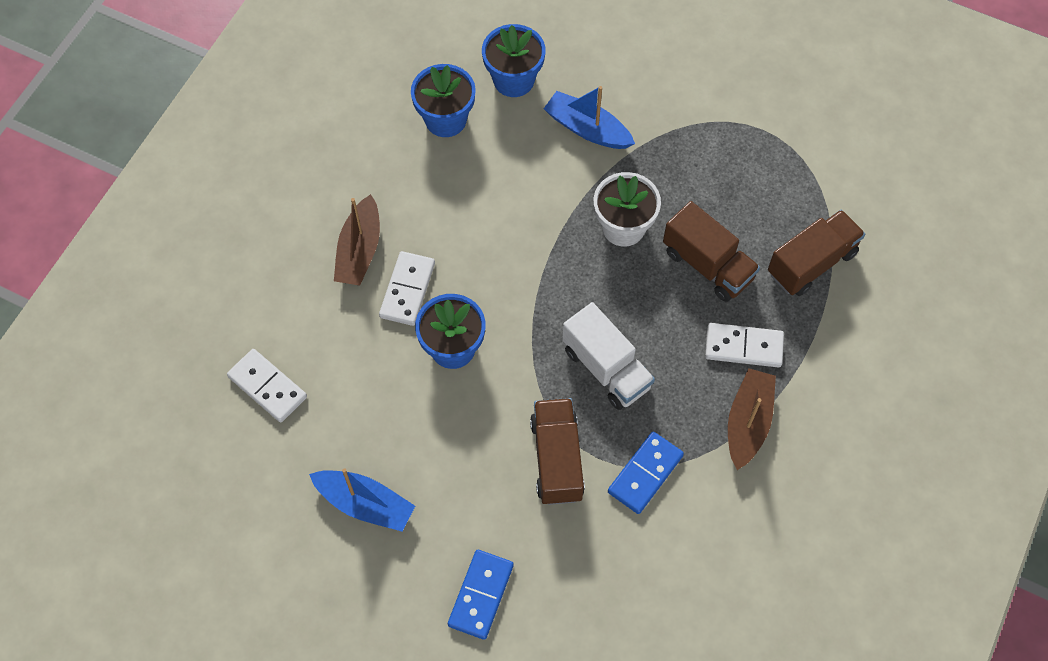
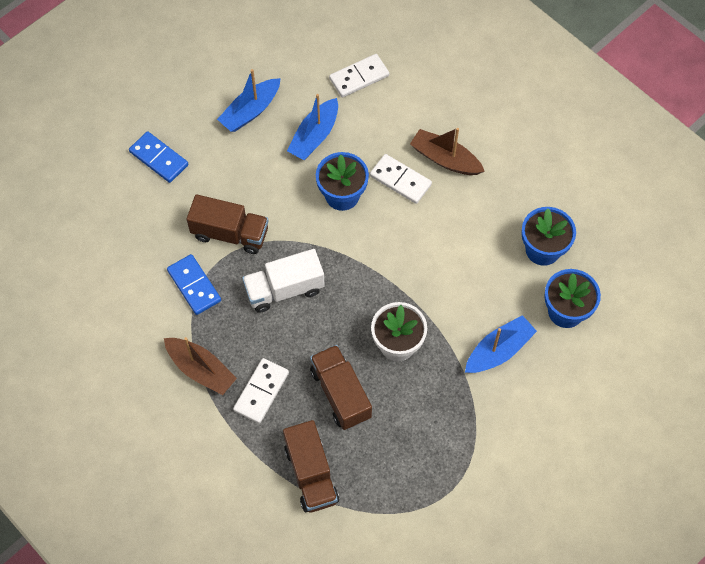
camera: 110 degrees right, 0 degrees up
brown truck [663,201,760,302] -> brown truck turned 90 degrees clockwise [310,345,372,430]
none -> blue boat [287,94,338,160]

